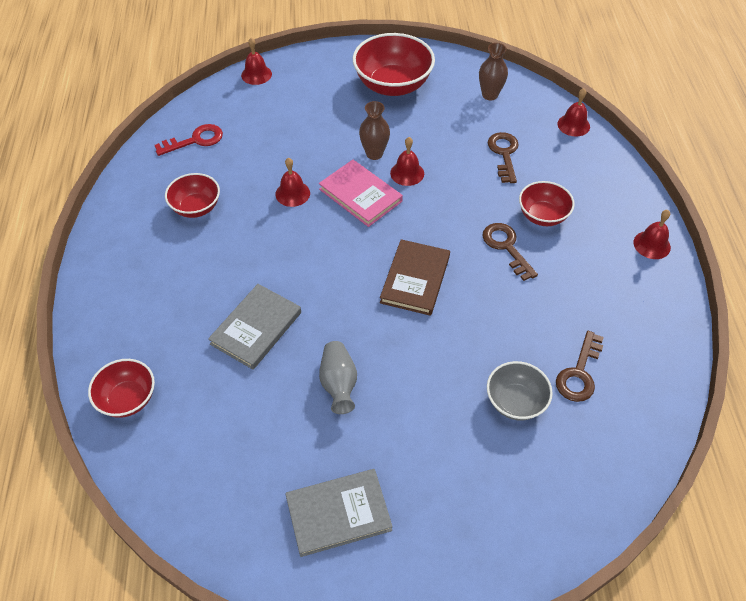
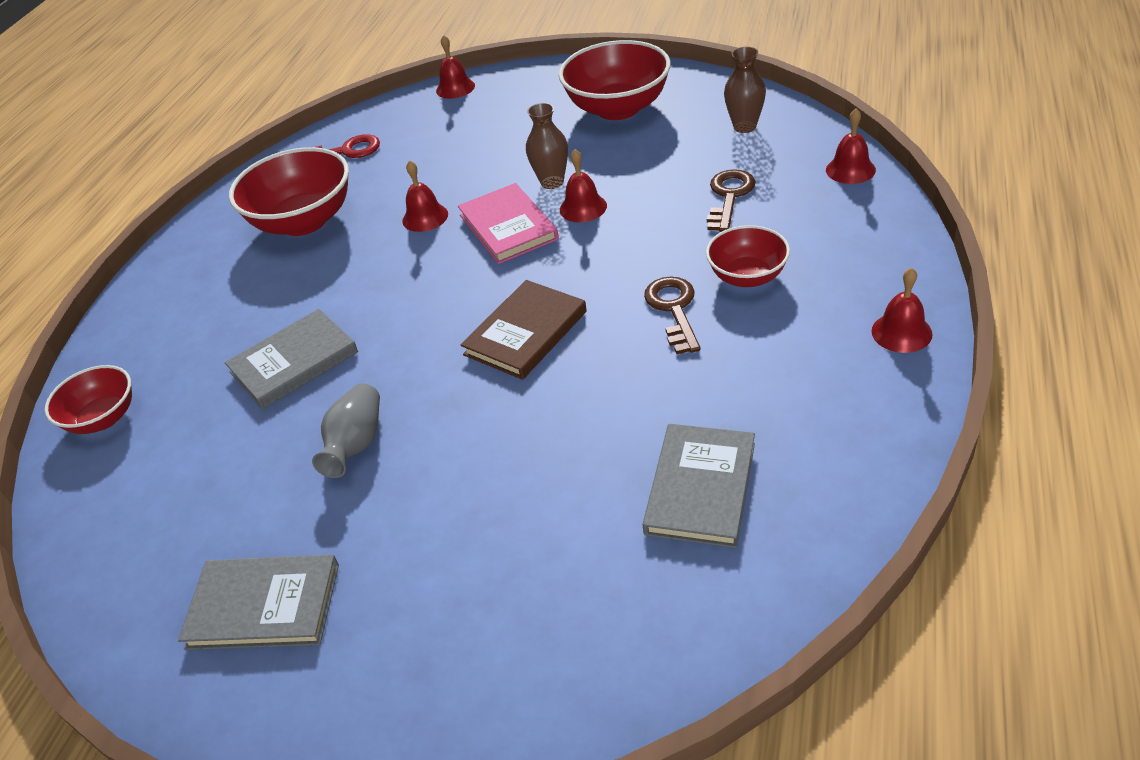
camera: 25 degrees right, 10 degrees down
red bowl [165,173,220,218] -> red bowl [229,147,349,236], size x1.70
grey bowl [487,361,553,420] -> none
brown key [556,331,604,402] -> grey book [643,424,755,548]

